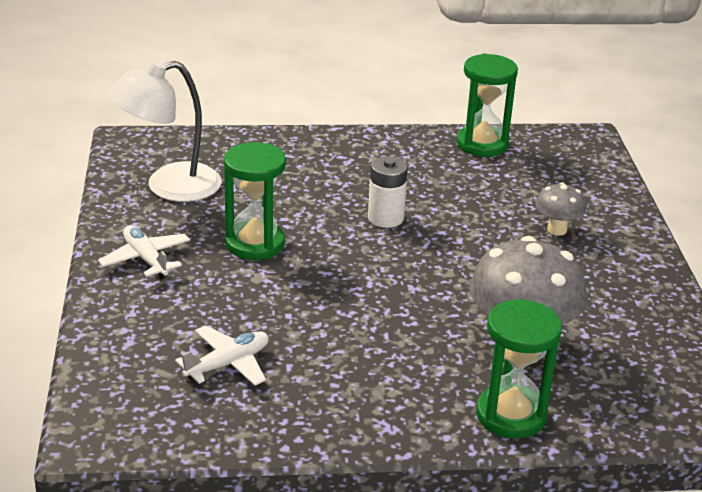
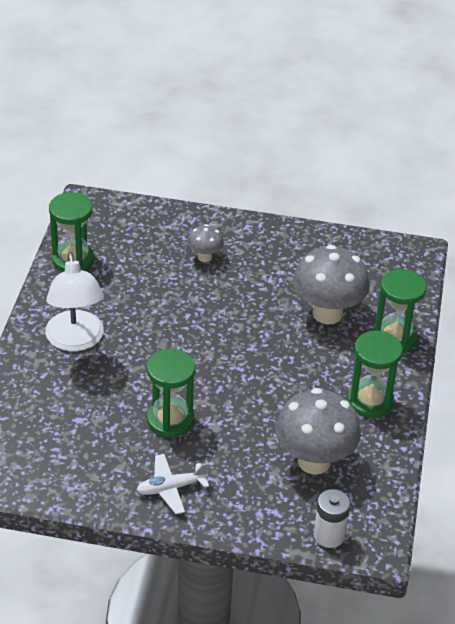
camera: 75 degrees left, 10 degrees up
white lamp [107,60,222,202] -> white lamp moved to [45,252,104,351]
white plane [175,325,269,386] -> grey mushroom [275,388,361,475]
white battery [368,156,408,228] -> white battery moved to [314,489,350,548]
none -> green hourglass [348,330,403,418]

